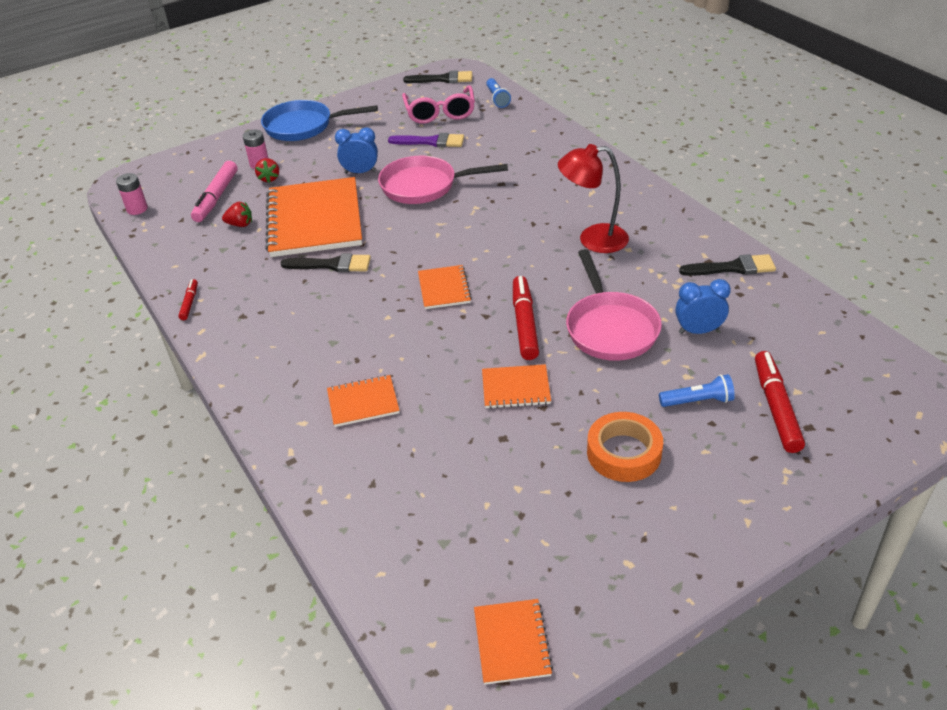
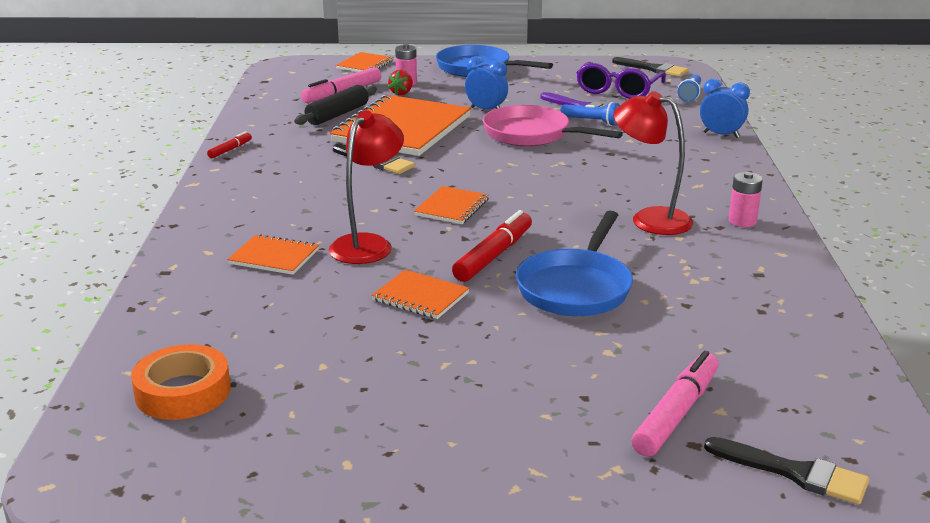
camera: 30 degrees right, 15 degrees down
pink battery [116,173,148,215] -> pink battery moved to [728,172,763,227]
red strawberry [222,202,252,227] -> black rolling pin [294,85,377,125]
pink glasses [402,85,475,124] -> purple glasses [576,62,666,99]
orange notebook [474,599,553,685] -> orange notebook moved to [336,52,394,72]
pink pan [566,249,662,361] -> blue pan [516,211,633,316]
orange tape [587,412,663,482] -> orange tape moved to [131,344,231,420]
blue flashlight [659,374,735,407] -> blue flashlight moved to [561,102,620,126]
blue clock [675,279,731,334] -> blue clock moved to [700,79,750,138]
black brush [679,254,776,276] -> black brush moved to [704,437,869,505]
red marker [755,351,805,453] -> pink marker [632,351,719,457]
none -> red lamp [329,110,404,264]

